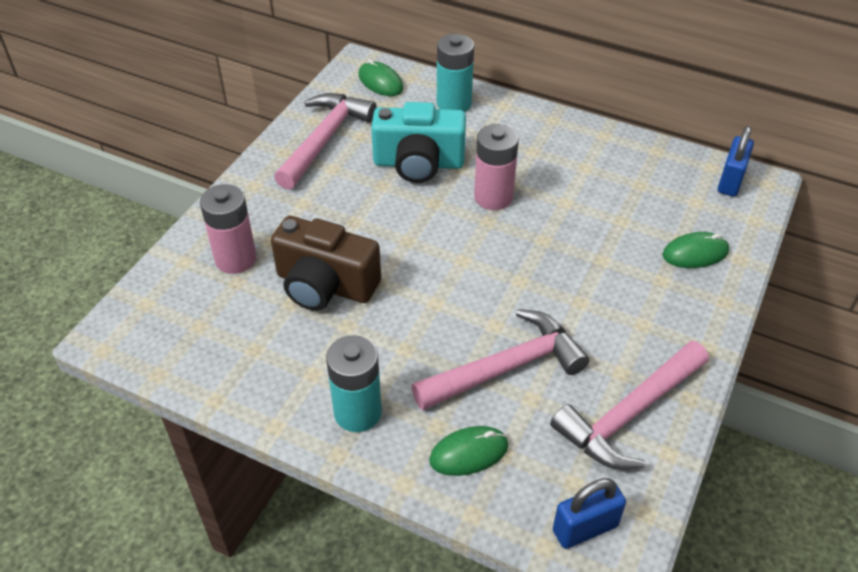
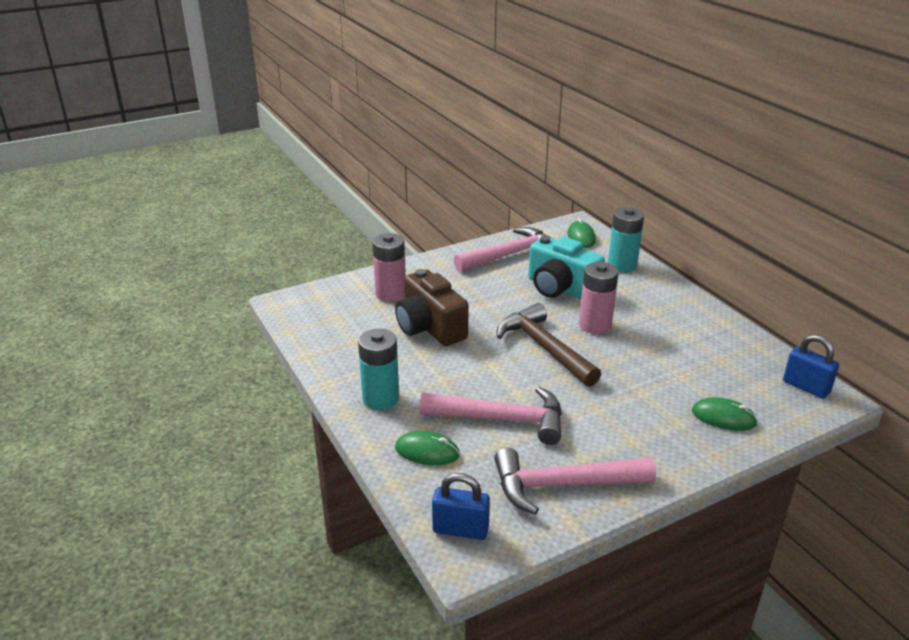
camera: 35 degrees right, 15 degrees down
blue padlock [718,126,754,197] -> blue padlock turned 75 degrees clockwise [783,335,839,399]
none -> brown hammer [497,303,601,387]

